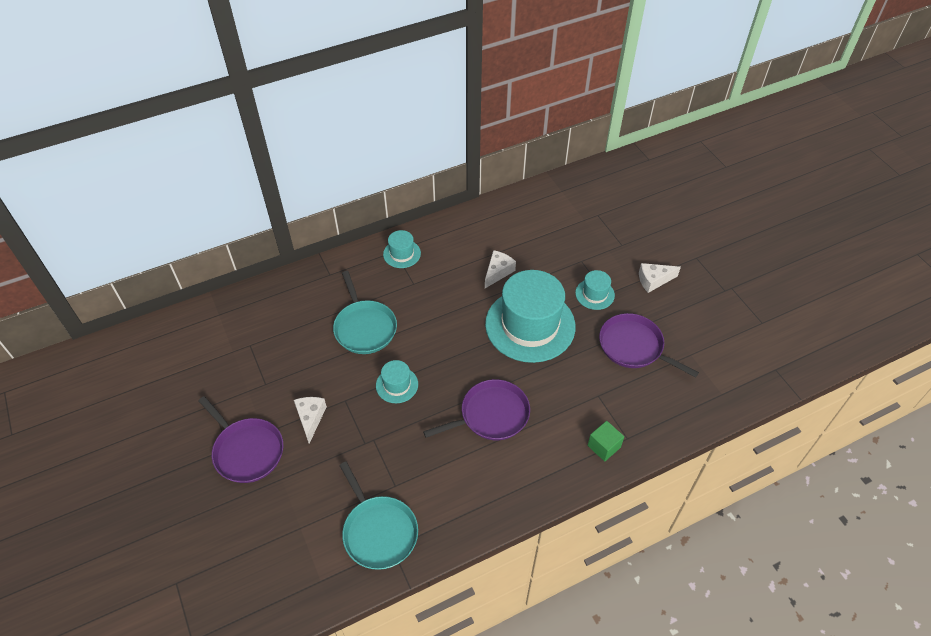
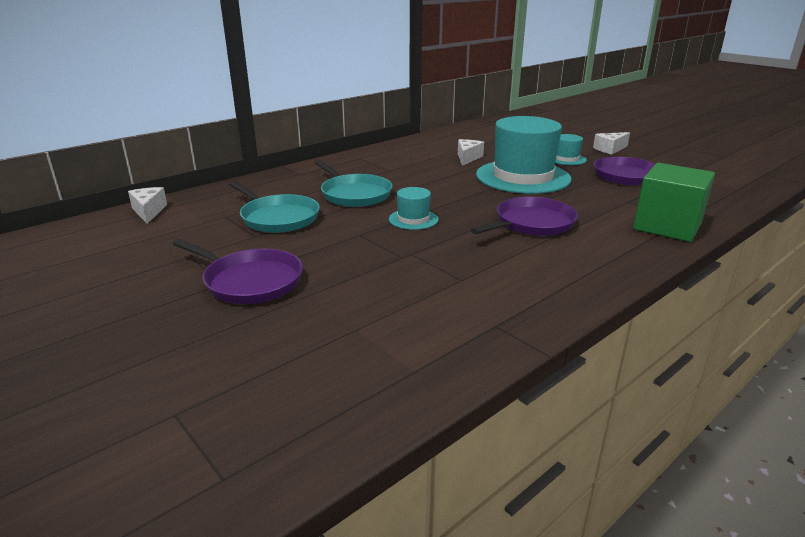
camera: 15 degrees left, 25 degrees down
white cheese [294,397,327,444] -> white cheese moved to [128,187,167,224]
turquoise pan [339,462,418,570] -> turquoise pan moved to [229,181,320,233]
turquoise hat [383,230,421,268] -> none
green cube [587,421,624,462] -> green cube [633,163,715,242], size x2.00

